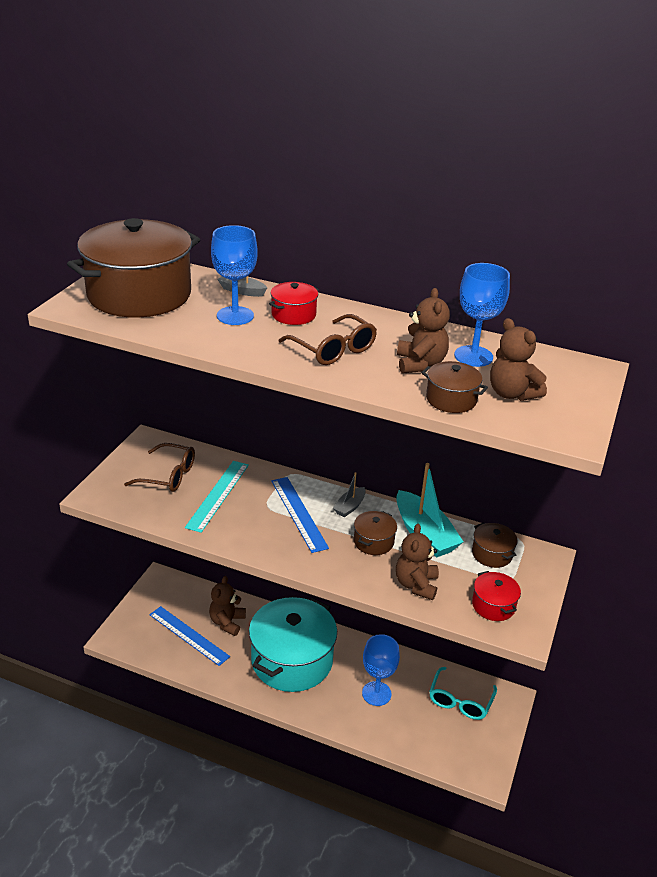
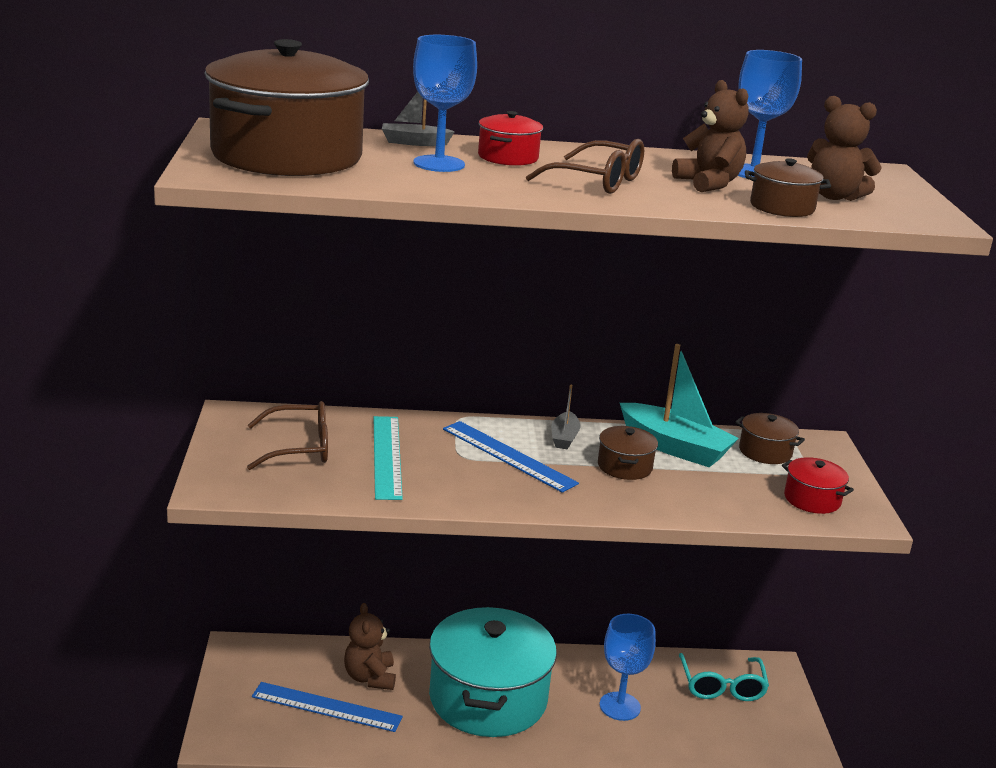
camera: 25 degrees left, 10 degrees down
brown teddy bear [396,524,439,600] -> none

